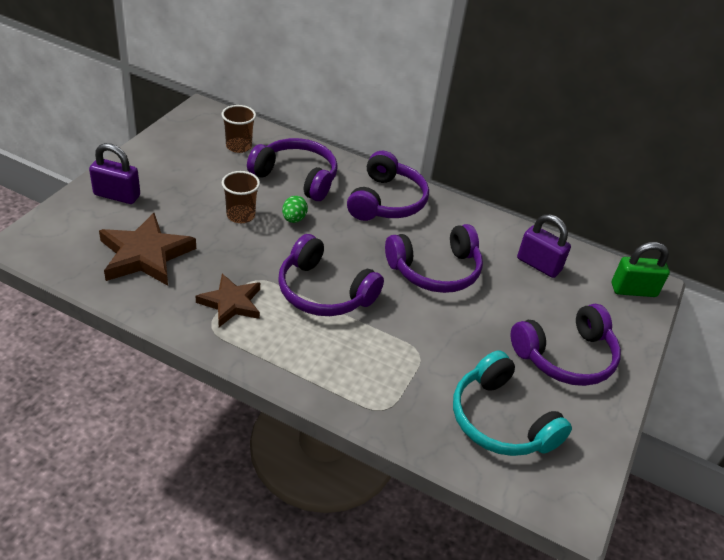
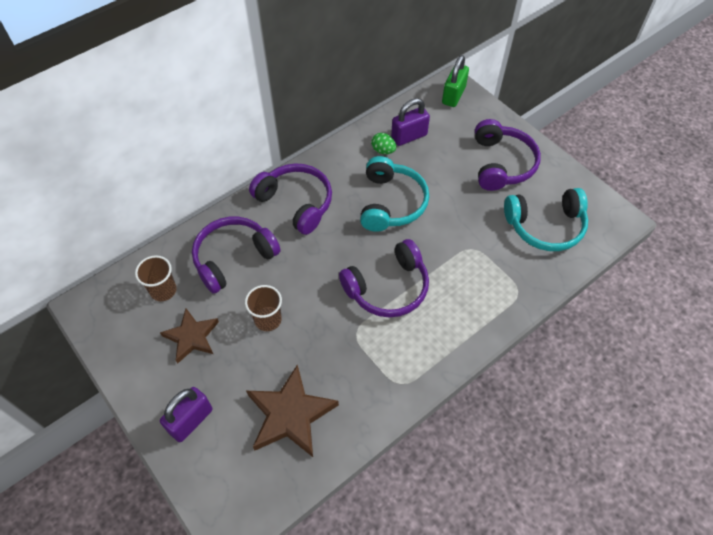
camera: 60 degrees left, 15 degrees up
brown star [196,274,260,327] -> brown star moved to [160,308,219,363]
green egg [282,196,308,223] -> green egg moved to [371,133,396,154]
purple headphones [385,224,483,293] -> turquoise headphones [360,156,429,232]

